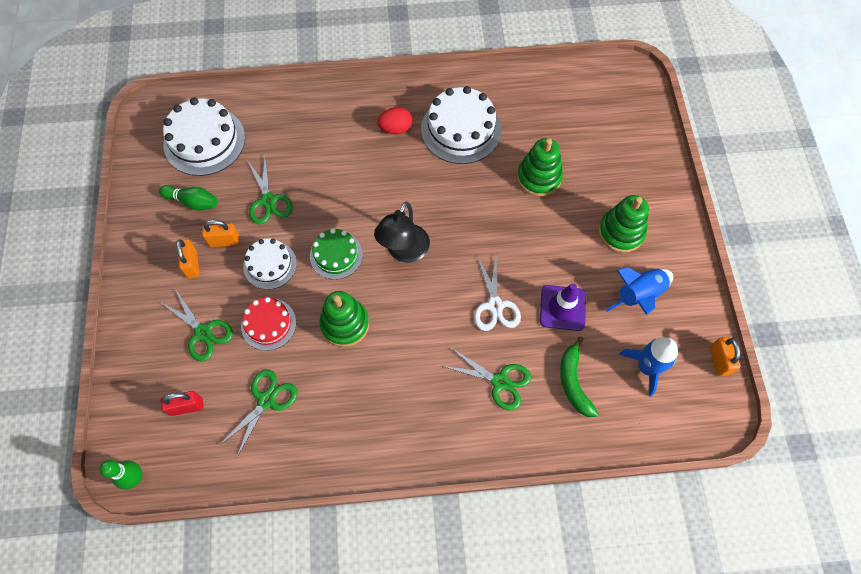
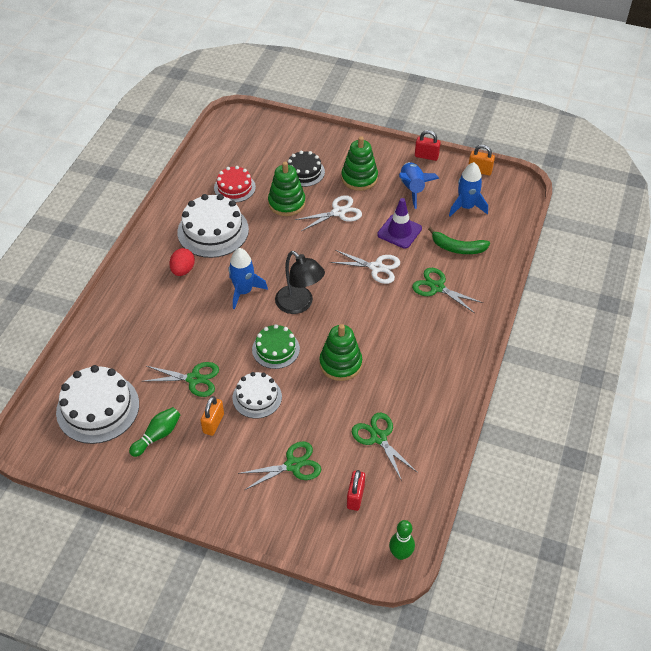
camera: 65 degrees left, 15 degrees down
orange padlock [176,239,199,279] -> none
red cake [241,297,296,351] -> red cake moved to [214,166,256,202]
green scissors [443,347,531,410] -> green scissors turned 105 degrees counterclockwise [412,268,483,313]
none -> blue rocket [229,248,268,309]
none -> black cake [287,151,325,187]
none -> white scissors [295,195,362,231]
none -> red padlock [415,130,441,161]

